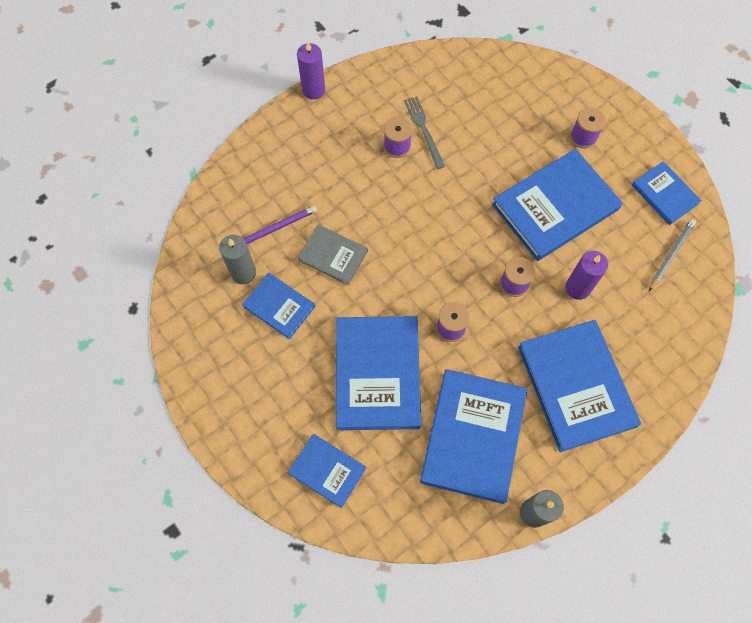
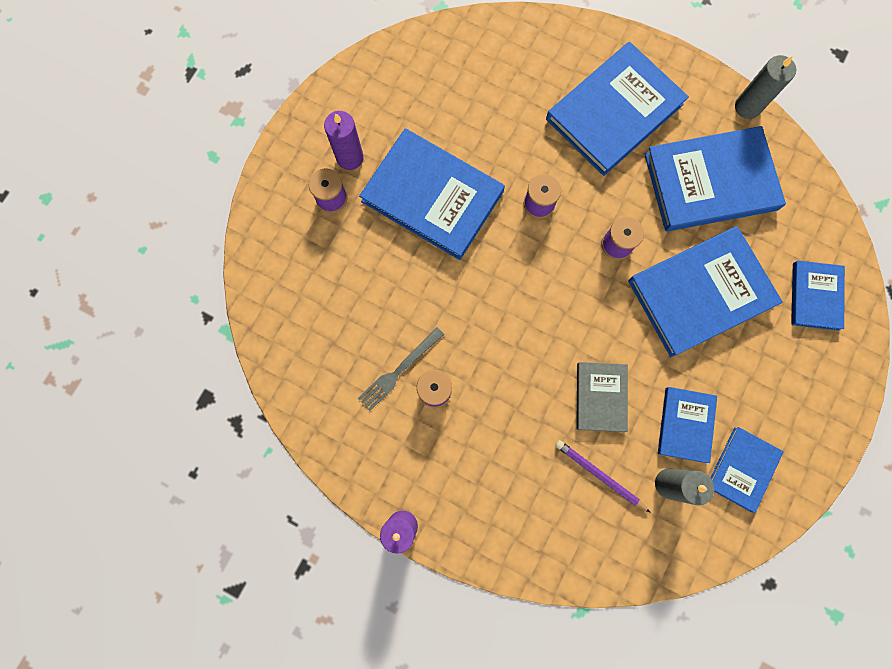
camera: 115 degrees left, 10 degrees up
purple candle [565,251,608,300] -> purple candle moved to [324,111,364,170]
blue book [632,161,702,225] -> blue book moved to [711,427,783,513]
grey pencil [649,219,696,291] -> none

